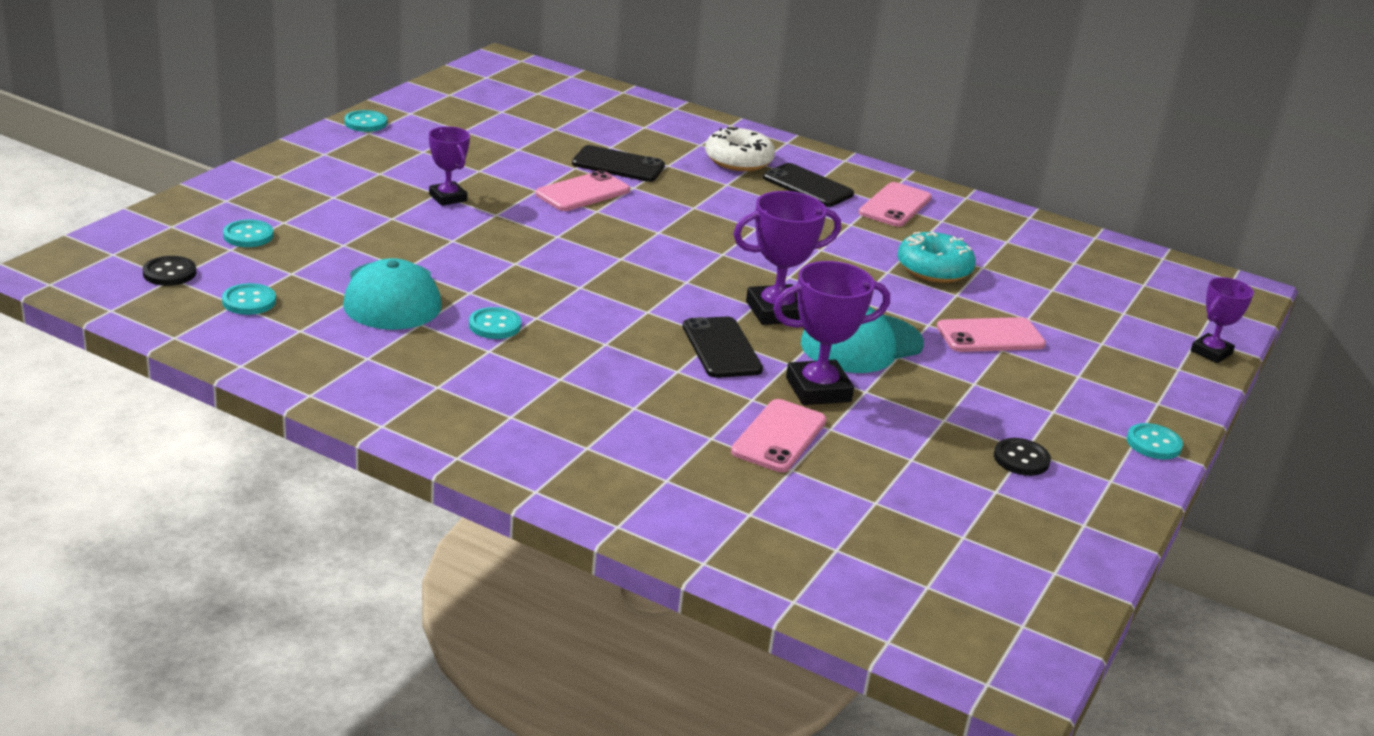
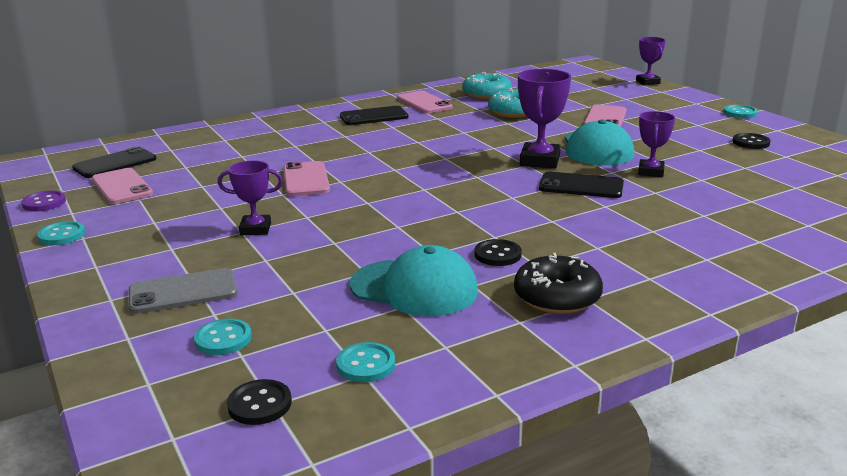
camera: 55 degrees left, 5 degrees down
turquoise button [469,307,521,339] -> black button [474,239,522,266]
black phone [572,145,665,182] -> black phone moved to [72,146,156,178]
white donut [705,127,775,171] -> none
pink phone [731,399,827,472] -> pink phone moved to [91,168,153,204]
purple trophy [773,261,890,405] -> purple trophy [638,111,675,177], size x0.64
none -> purple button [21,190,66,211]
none -> grey phone [129,268,238,314]
none -> turquoise donut [462,72,512,99]
none -> black donut [514,253,603,314]

